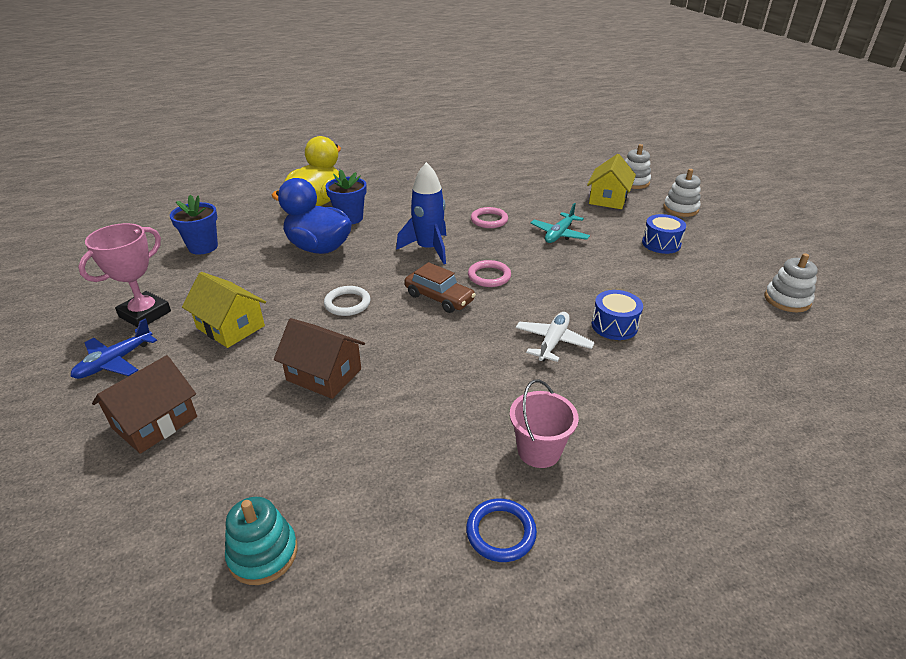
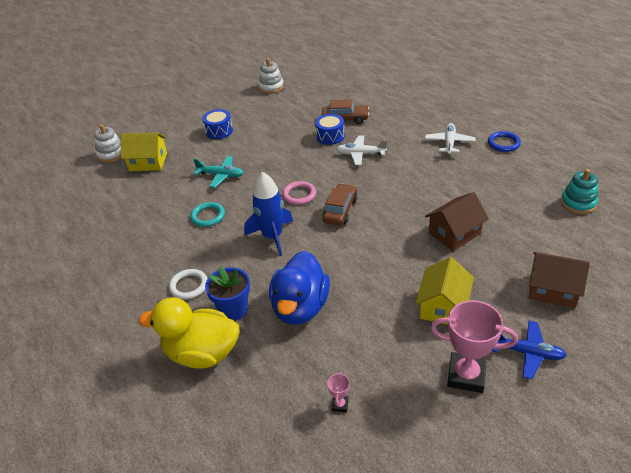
camera: 105 degrees left, 5 degrees up
blue flower pot [170,195,218,255] -> pink trophy [327,372,350,412]
brown house [274,318,365,399] -> brown house turned 45 degrees clockwise [425,192,489,251]
white ring [324,286,371,316] -> white ring moved to [169,269,207,299]
pink ring [471,207,508,228] -> turquoise ring [190,202,225,227]
pink bucket [510,379,579,468] -> white plane [425,123,476,155]
white stacking toy [663,169,701,217] -> none
none -> brown car [322,99,369,124]

